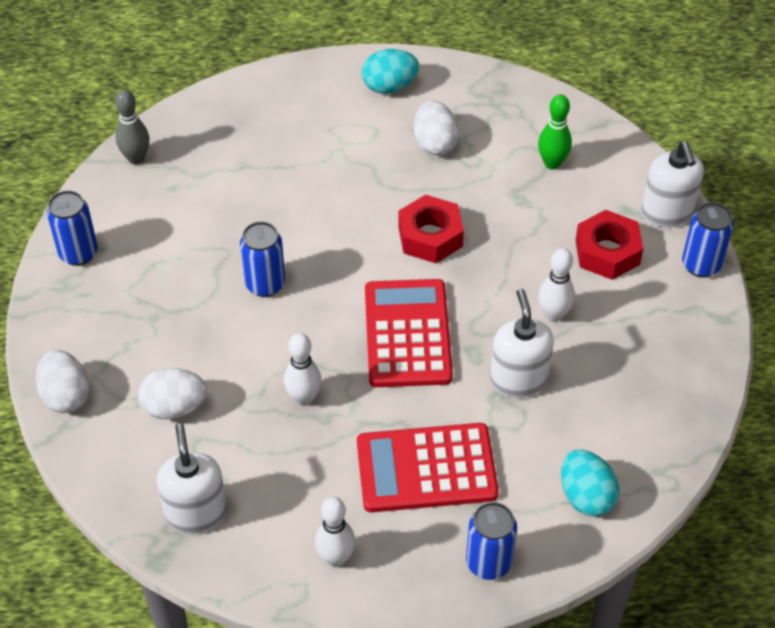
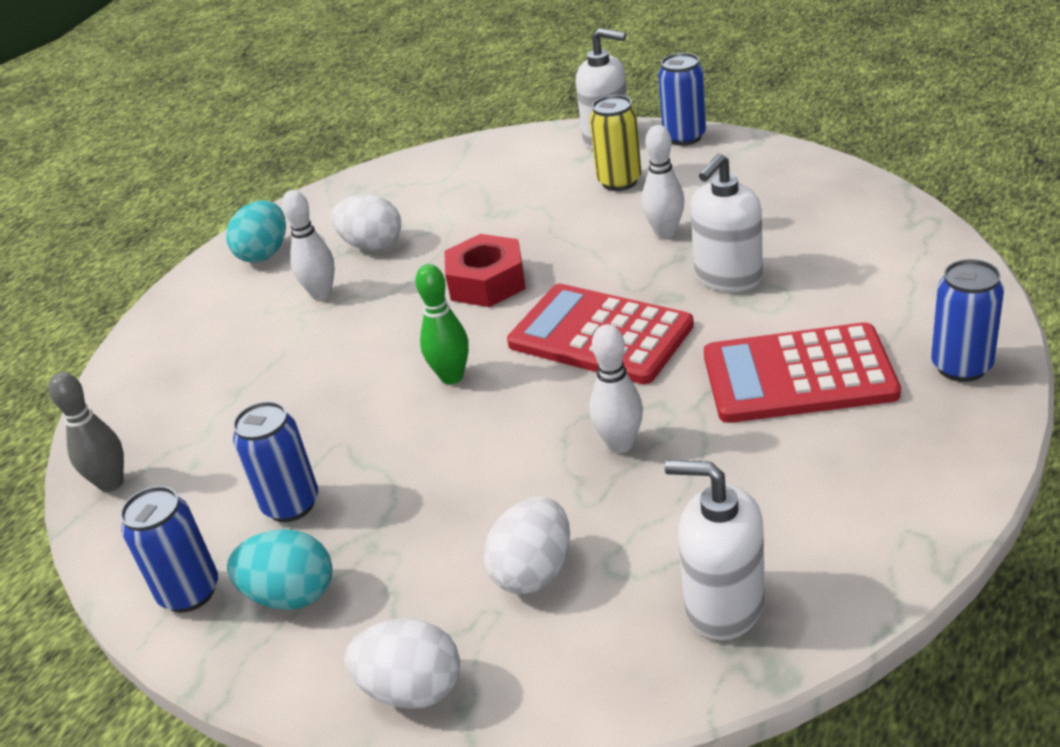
camera: 50 degrees left, 15 degrees down
blue can [240,221,285,297] -> blue can moved to [233,401,318,522]
white bowling pin [315,497,356,567] -> white bowling pin moved to [282,190,335,300]
red calculator [357,423,499,512] -> red calculator turned 60 degrees clockwise [704,322,901,423]
white soap dispenser [490,289,554,398] -> white soap dispenser turned 75 degrees counterclockwise [690,153,763,292]
green bowling pin [538,95,572,170] -> green bowling pin moved to [415,264,469,384]
turquoise egg [561,449,619,517] -> turquoise egg moved to [227,529,332,610]
red nut [575,210,643,280] -> yellow can [590,95,642,191]

